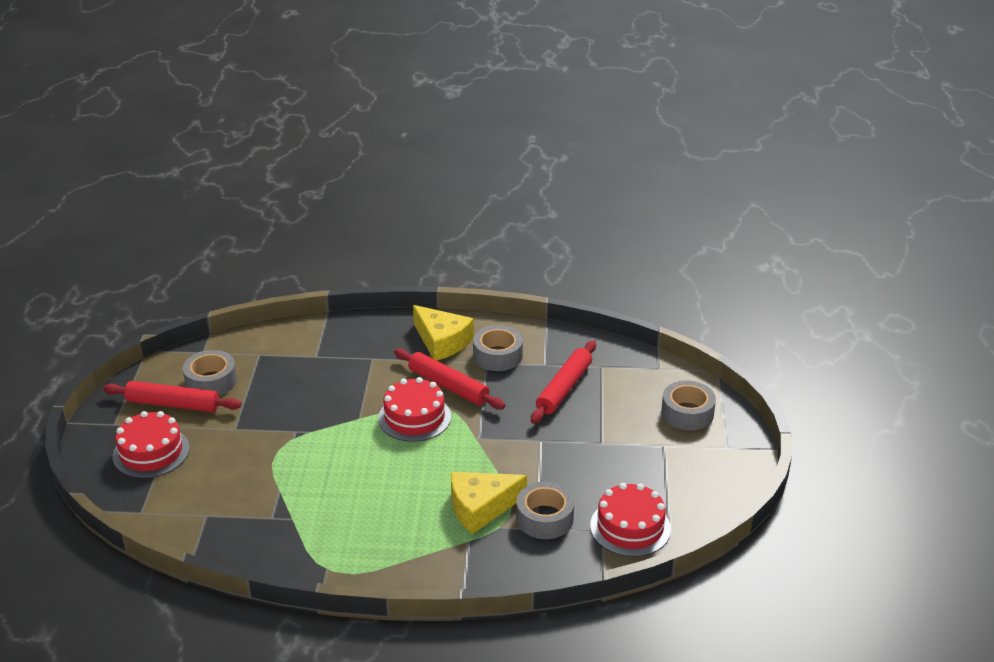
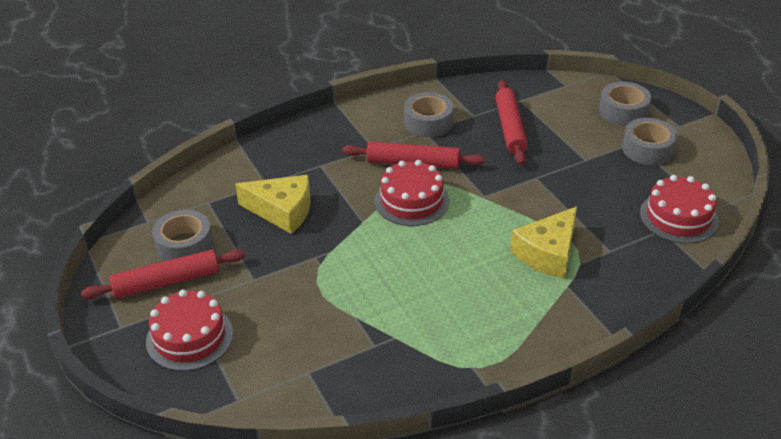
camera: 30 degrees left, 5 degrees up
yellow cheese [413,305,474,360] -> yellow cheese moved to [235,175,311,234]
grey tape [516,482,574,539] -> grey tape moved to [622,118,678,165]

